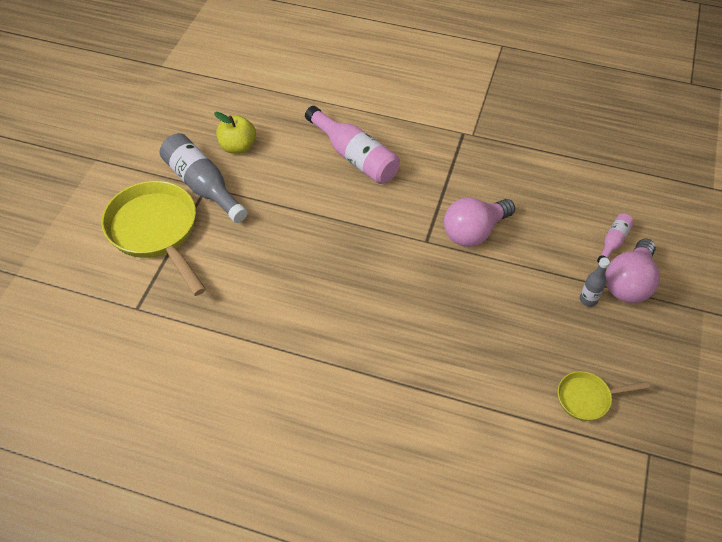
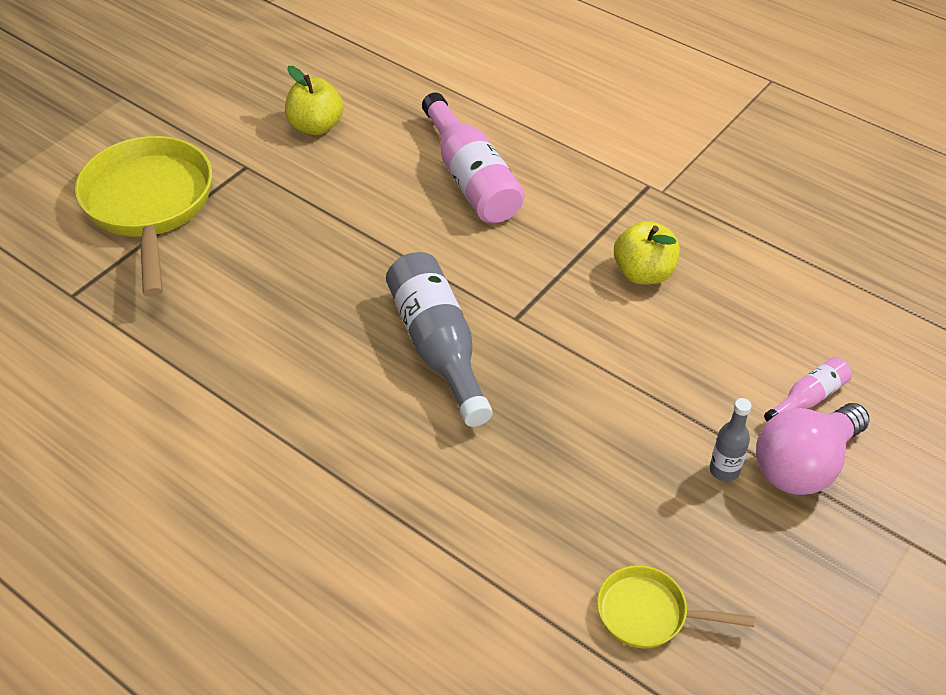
camera: 20 degrees right, 5 degrees down
grey bottle [160,133,248,223] -> grey bottle moved to [386,252,493,427]
pink light bulb [444,198,515,247] -> none
none -> yellow apple [614,221,680,284]

